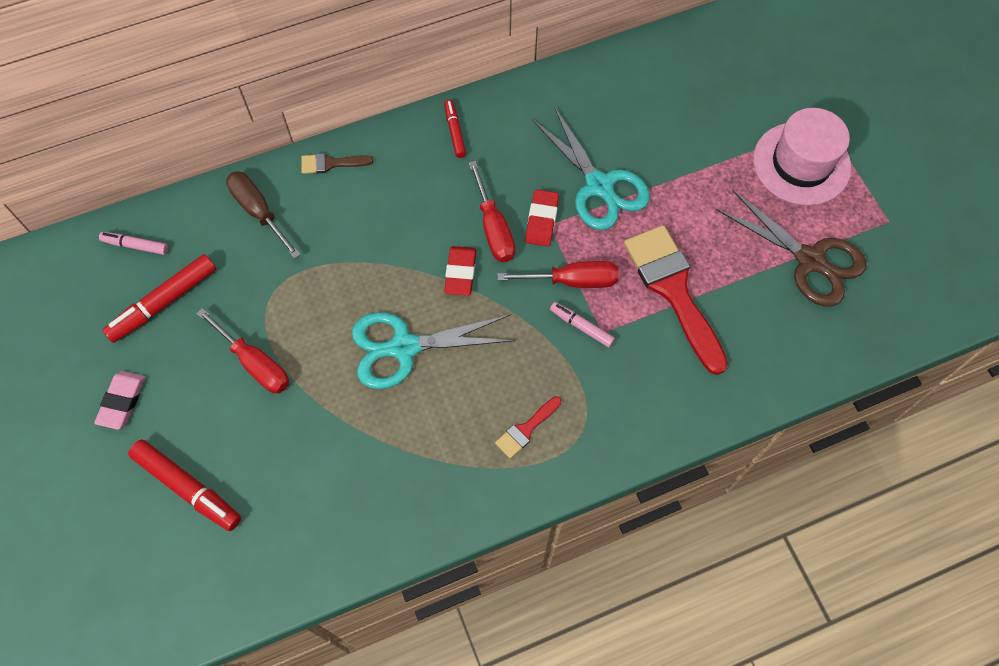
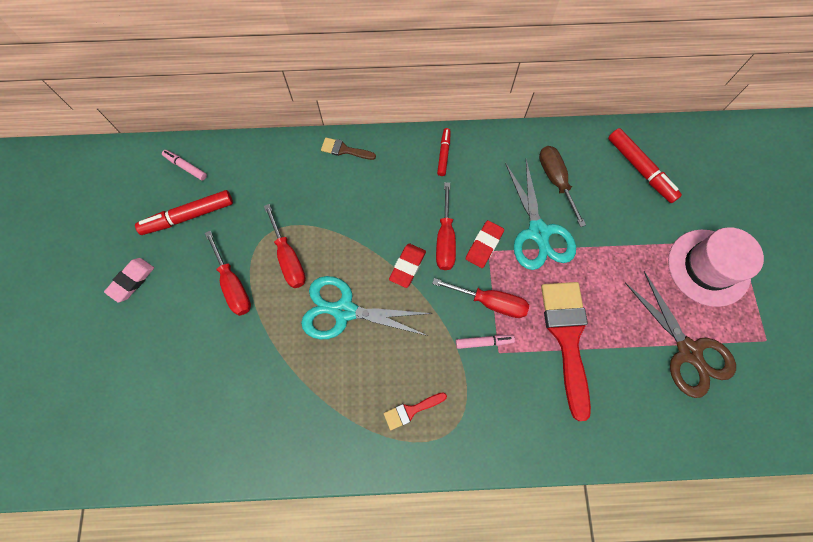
camera: 20 degrees right, 5 degrees up
red marker [128,439,241,531] -> red marker moved to [608,128,682,203]
brown screwdriver [226,171,301,259] -> brown screwdriver moved to [539,146,586,227]
pink marker [550,302,615,347] -> pink marker turned 120 degrees clockwise [456,335,515,349]
none -> red screwdriver [264,204,306,288]

